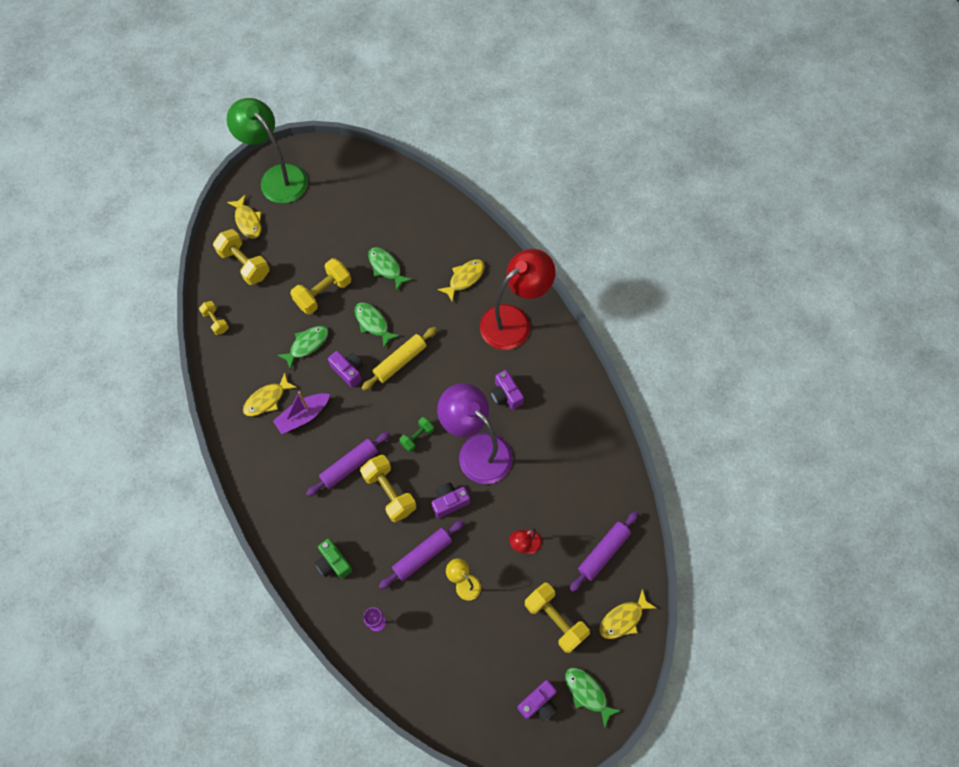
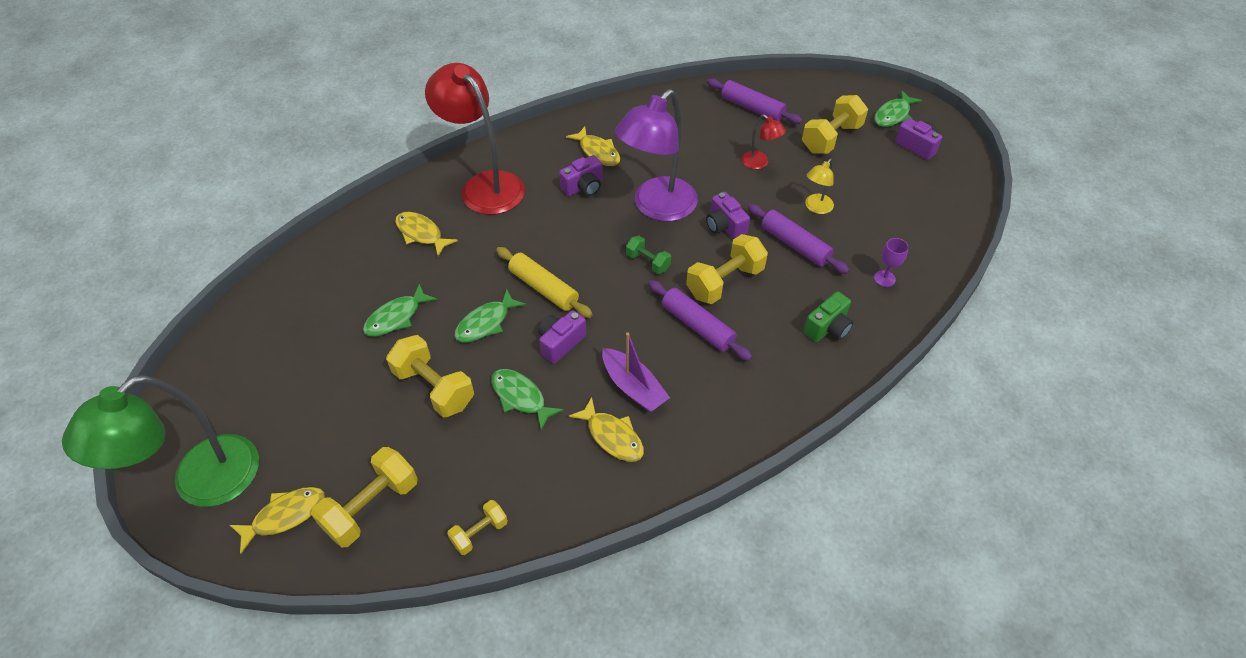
camera: 95 degrees left, 15 degrees down
yellow fish [599,589,656,639] -> yellow fish moved to [566,127,620,166]

